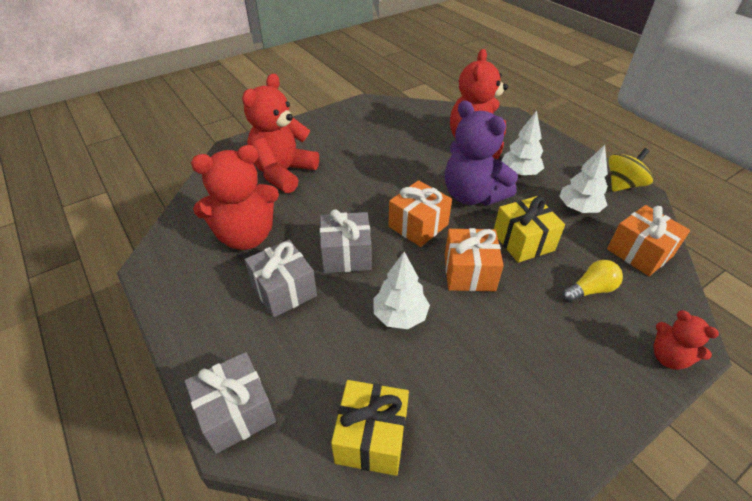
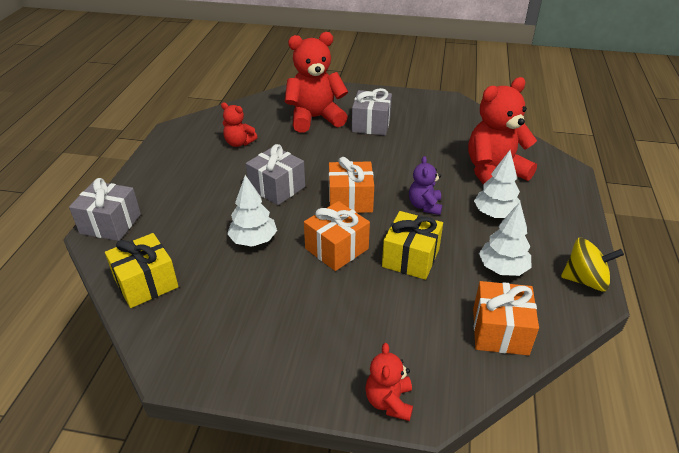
camera: 45 degrees right, 5 degrees down
red teddy bear [191,145,279,250] -> red teddy bear [221,102,257,147], size x0.51
grey gift [244,240,317,318] -> grey gift moved to [352,88,392,136]
purple teddy bear [445,100,518,205] -> purple teddy bear [409,156,442,215], size x0.51
yellow light bulb [562,260,623,303] -> none

